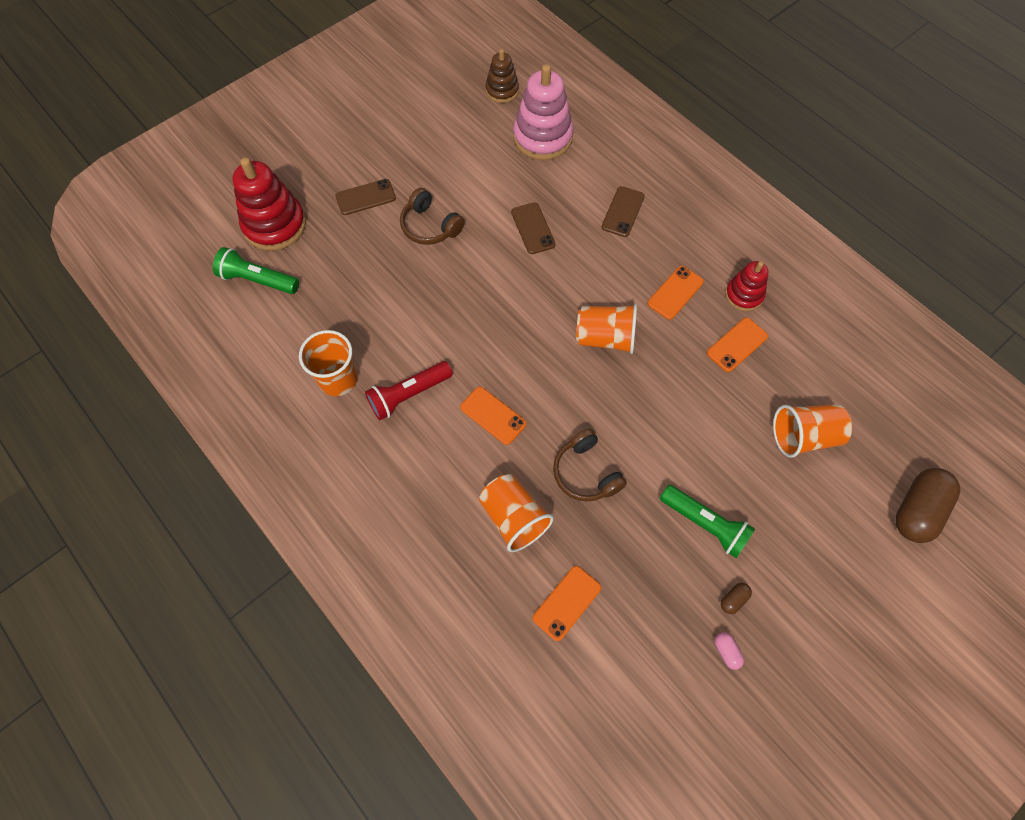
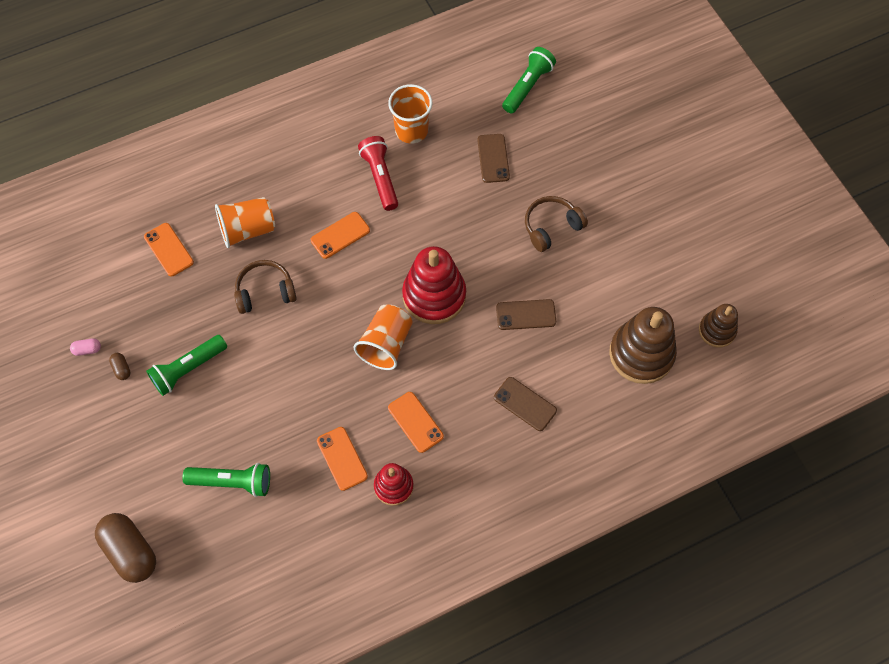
camera: 105 degrees right, 0 degrees up
red stacking toy [233,158,306,251] -> red stacking toy moved to [402,246,466,324]
brown phone [335,179,396,215] -> brown phone moved to [477,134,510,183]
pink stacking toy [513,64,573,160] -> brown stacking toy [609,307,677,384]
orange cup [773,404,852,458] -> green flashlight [182,463,270,497]

